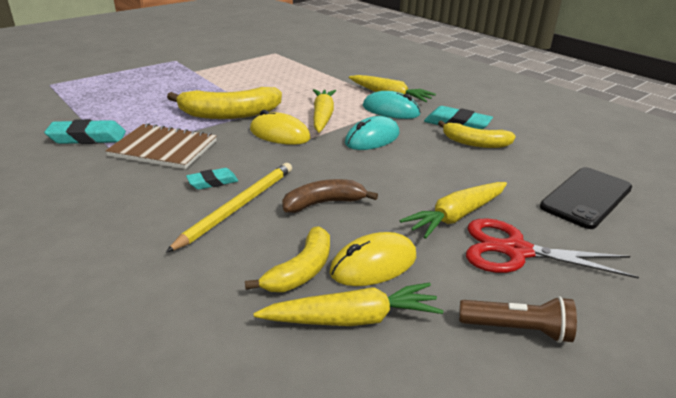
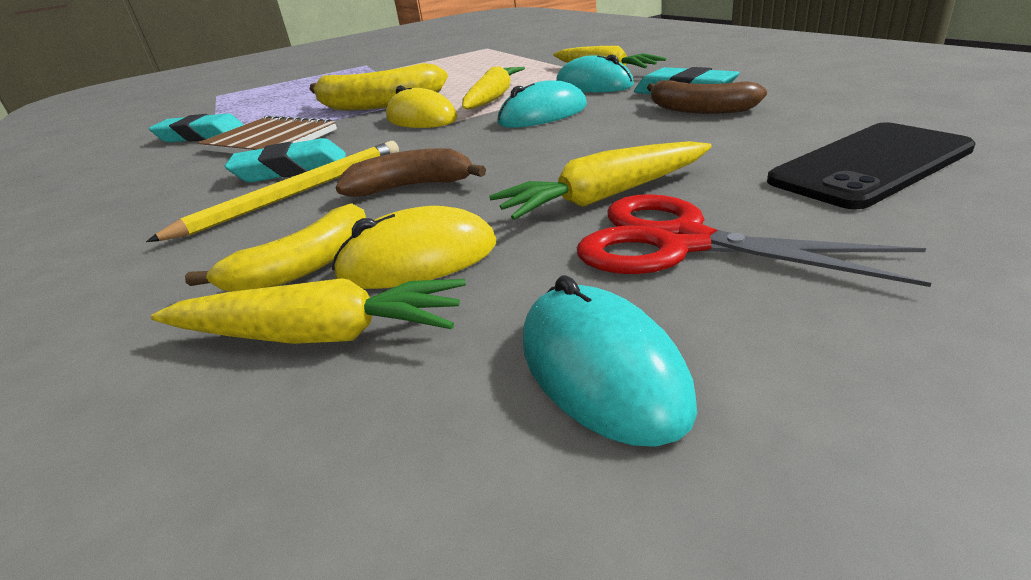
camera: 20 degrees right, 0 degrees up
turquoise eraser [186,168,238,190] -> turquoise eraser [225,138,346,182], size x1.64
yellow banana [438,120,516,148] -> brown banana [647,80,767,114]
brown flashlight [459,296,577,343] -> turquoise mouse [523,275,697,447]

